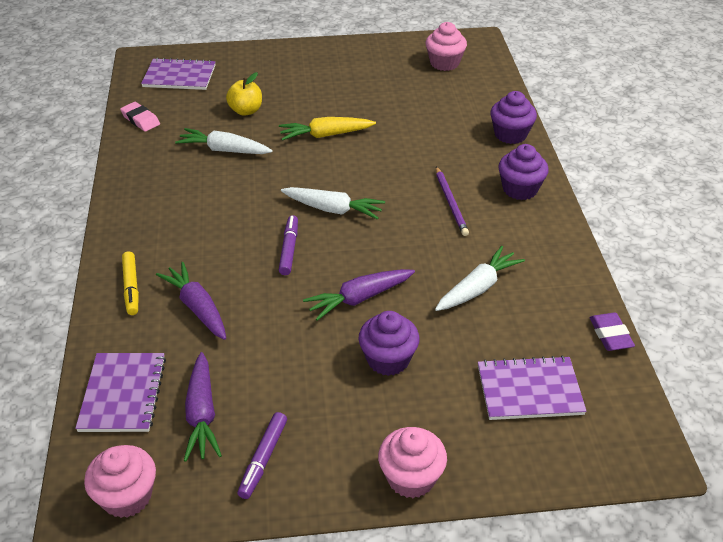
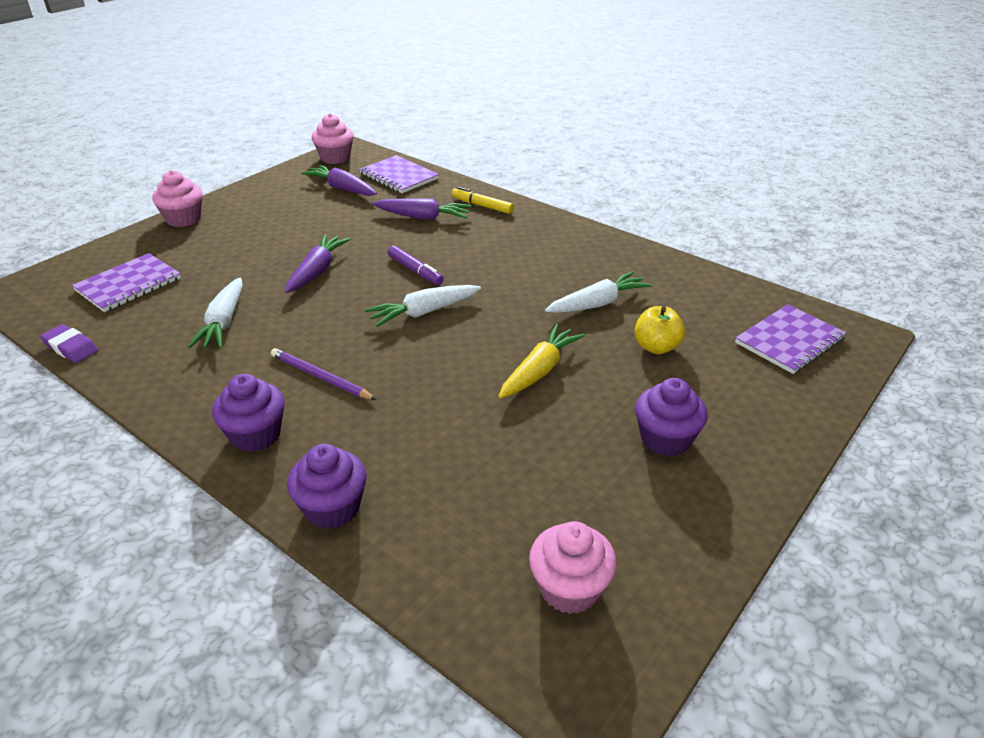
camera: 135 degrees right, 5 degrees down
pink eraser [120,102,160,132] -> none
purple marker [237,412,287,499] -> none
purple cupcake [358,311,419,376] -> purple cupcake moved to [635,378,708,457]

